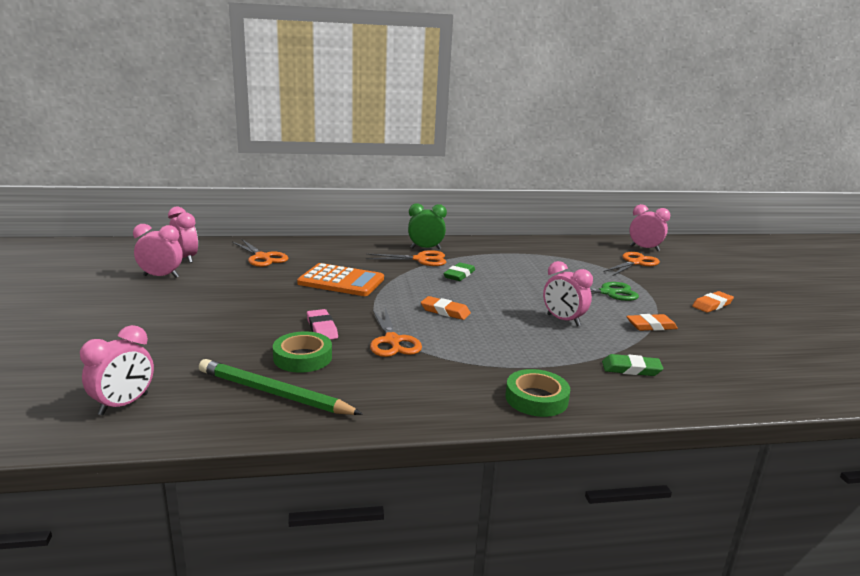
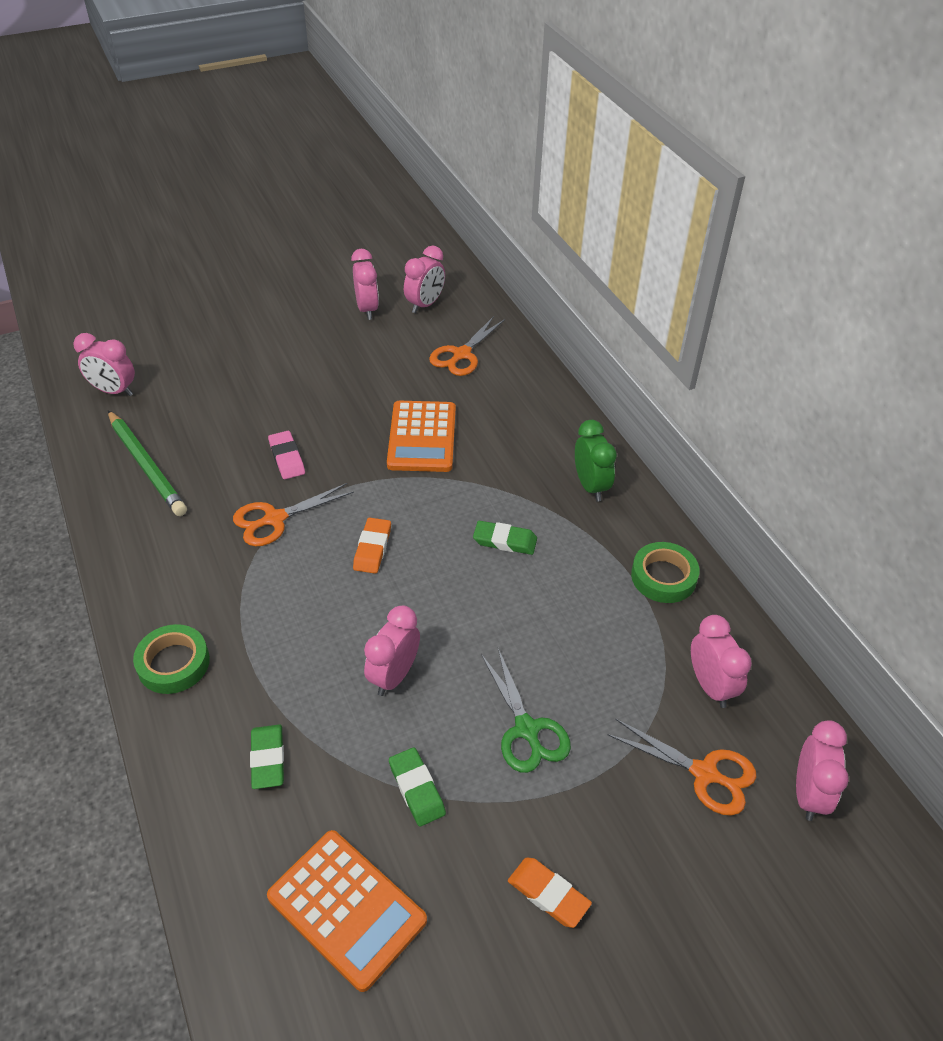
camera: 75 degrees right, 25 degrees up
green pencil [199,359,363,415] -> green pencil turned 135 degrees clockwise [108,410,187,516]
green tape [273,331,332,373] -> green tape moved to [631,542,700,603]
pink eraser [307,309,338,340] -> pink eraser turned 75 degrees counterclockwise [268,431,305,479]
orange scissors [366,250,446,266] -> none
orange eraser [626,314,678,331] -> green eraser [389,747,446,827]
none -> orange calculator [267,830,427,992]
none -> pink clock [691,615,752,708]

